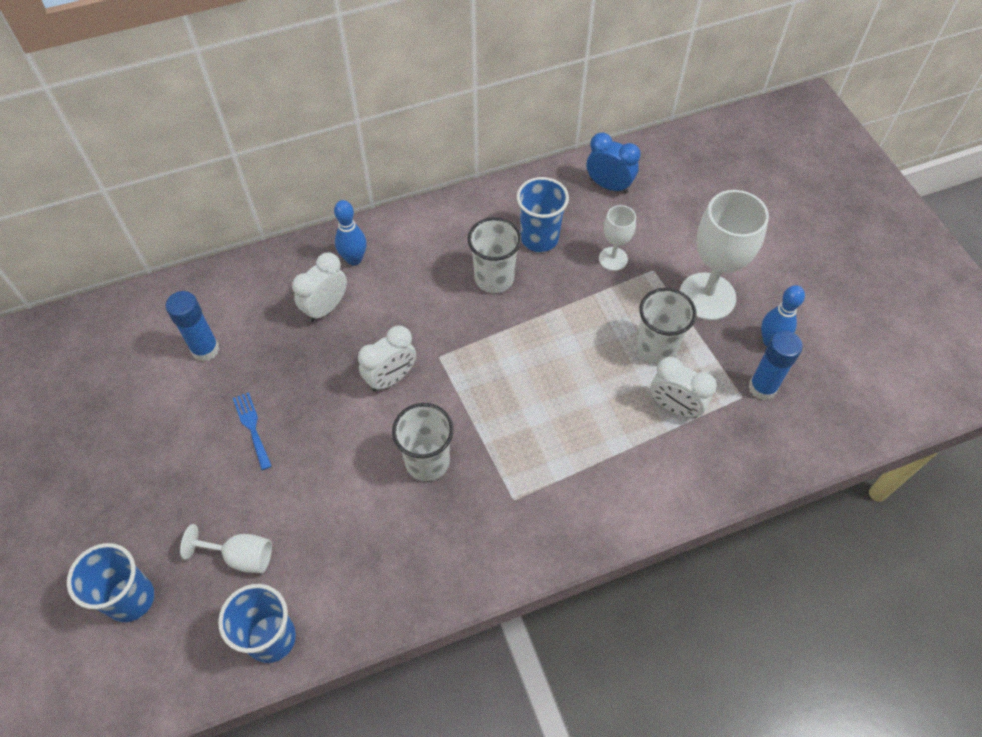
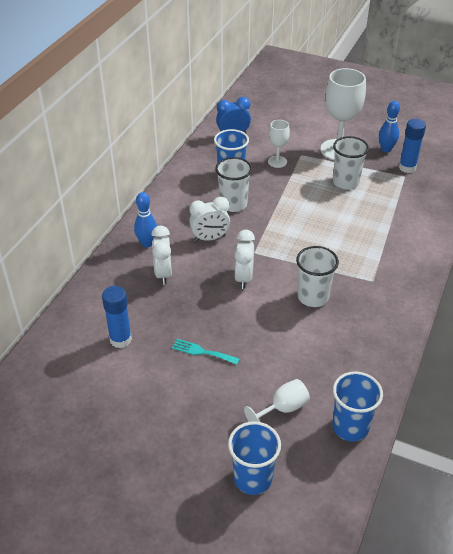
camera: 45 degrees left, 15 degrees down
blue fork [233,392,272,470] -> turquoise fork [172,339,240,365]
white clock [650,357,717,418] -> white clock moved to [189,197,230,242]

